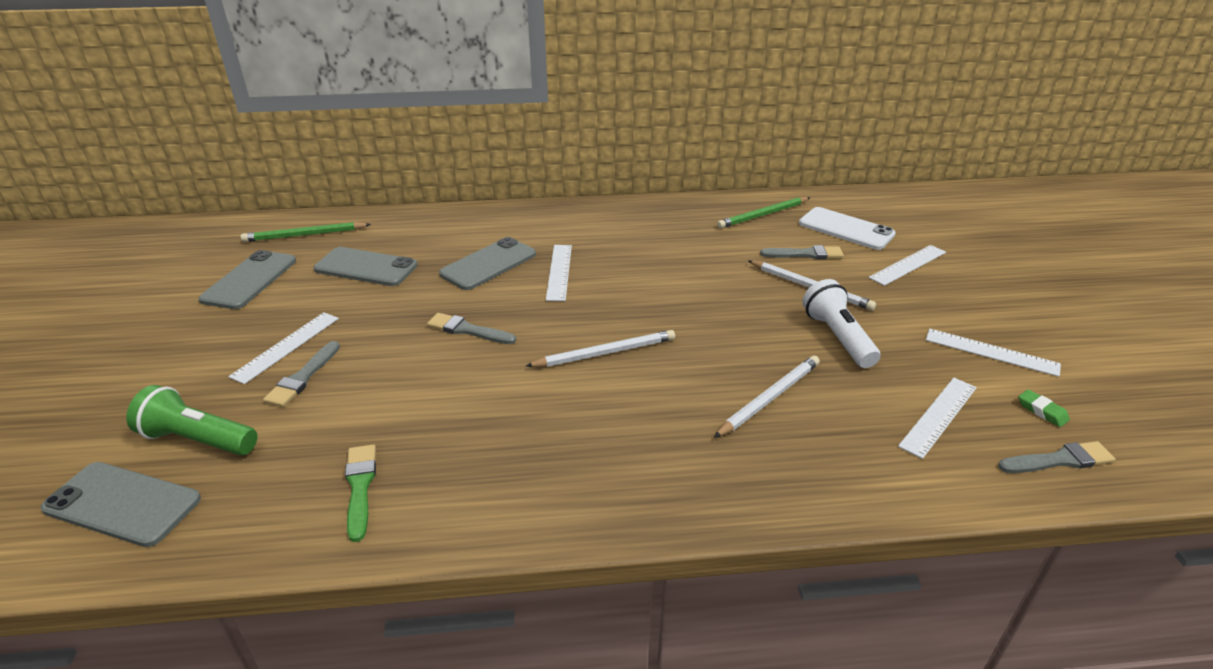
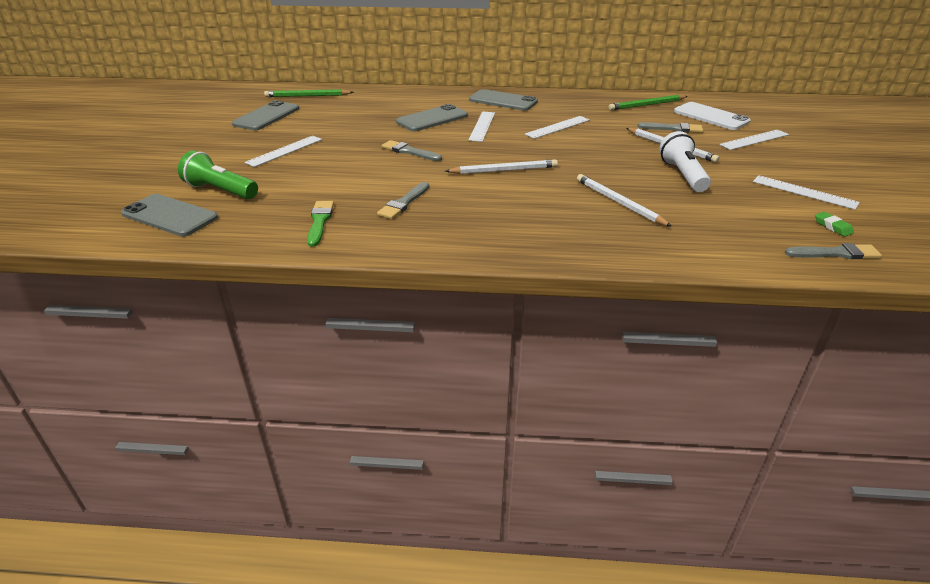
camera: 10 degrees right, 0 degrees up
grey brush [263,341,340,407] -> grey brush moved to [377,182,429,219]
grey phone [314,247,418,286] -> grey phone moved to [469,89,538,111]
white pencil [714,355,820,438] -> white pencil turned 90 degrees counterclockwise [577,174,672,227]
white ruler [898,378,977,459] -> white ruler moved to [525,116,590,139]

